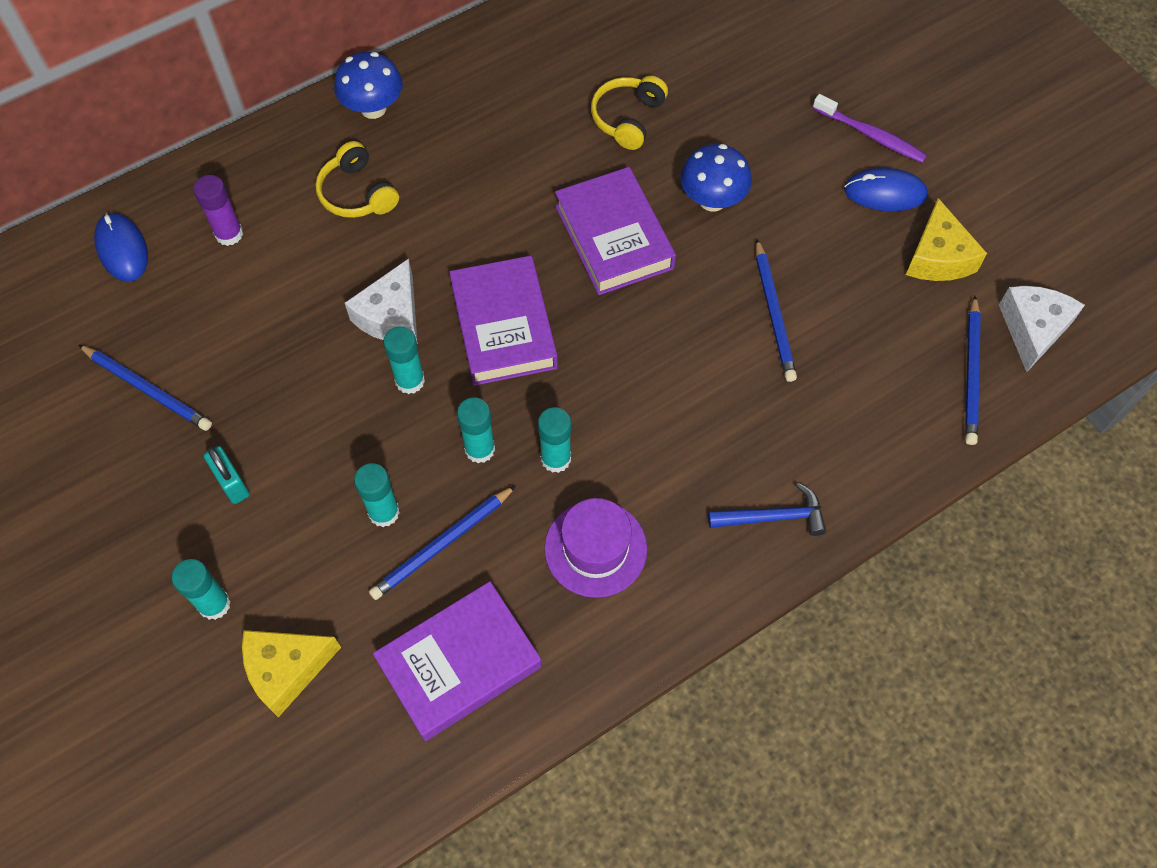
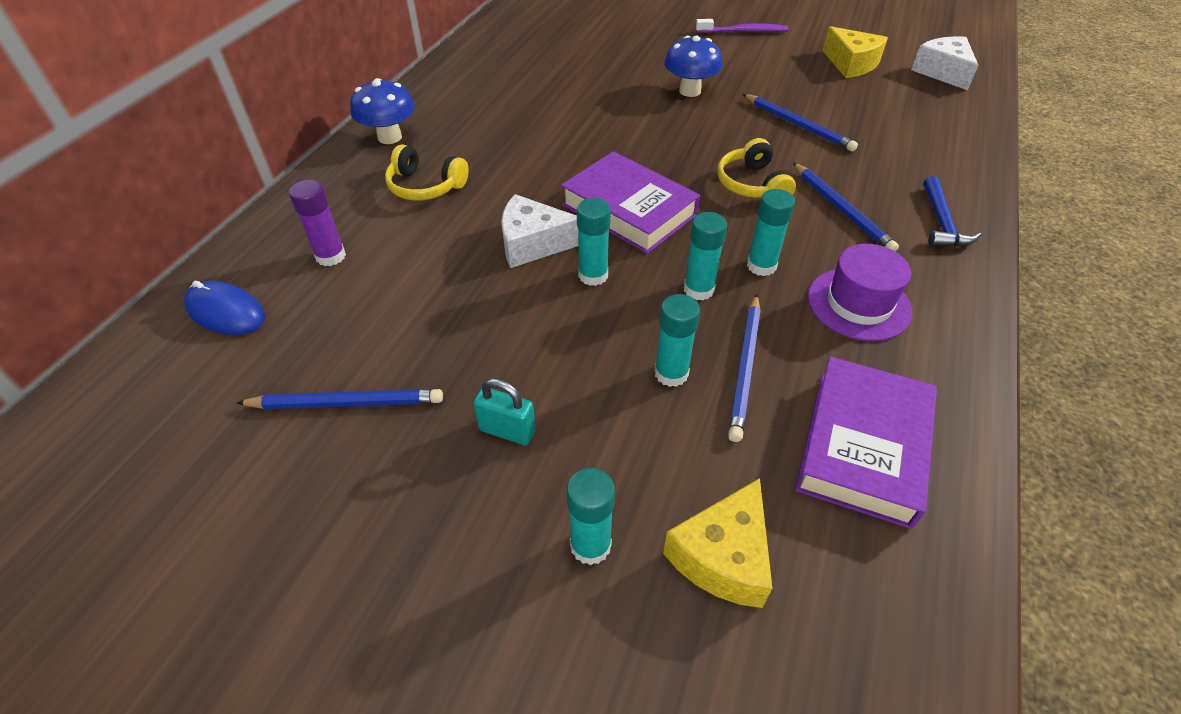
camera: 35 degrees left, 15 degrees down
white cheese [345,258,417,341] -> white cheese turned 105 degrees clockwise [501,194,578,268]
purple book [555,167,676,295] -> none
yellow headphones [591,76,668,150] -> yellow headphones moved to [717,138,796,198]
blue hammer [708,483,826,536] -> blue hammer turned 135 degrees clockwise [923,176,981,247]
blue mouse [844,168,928,211] -> none
blue pencil [965,296,981,445] -> blue pencil moved to [793,163,899,252]

